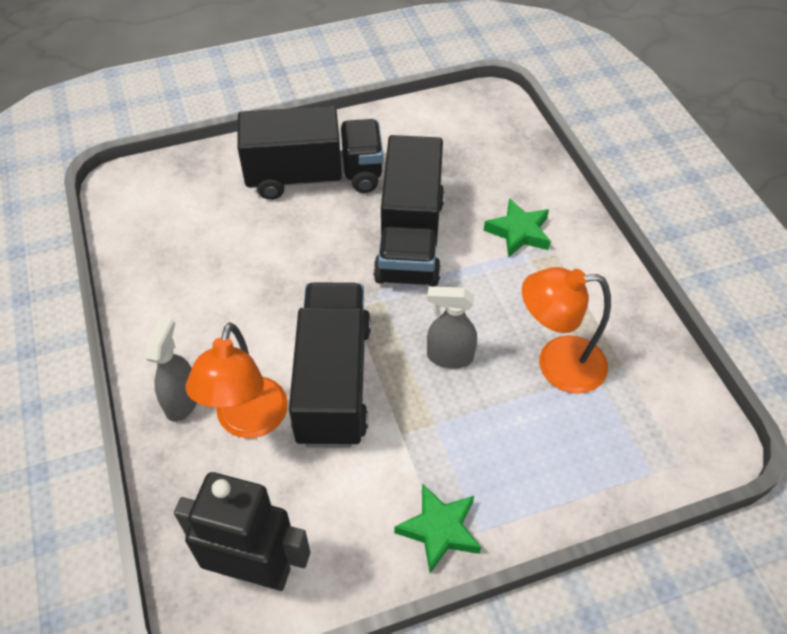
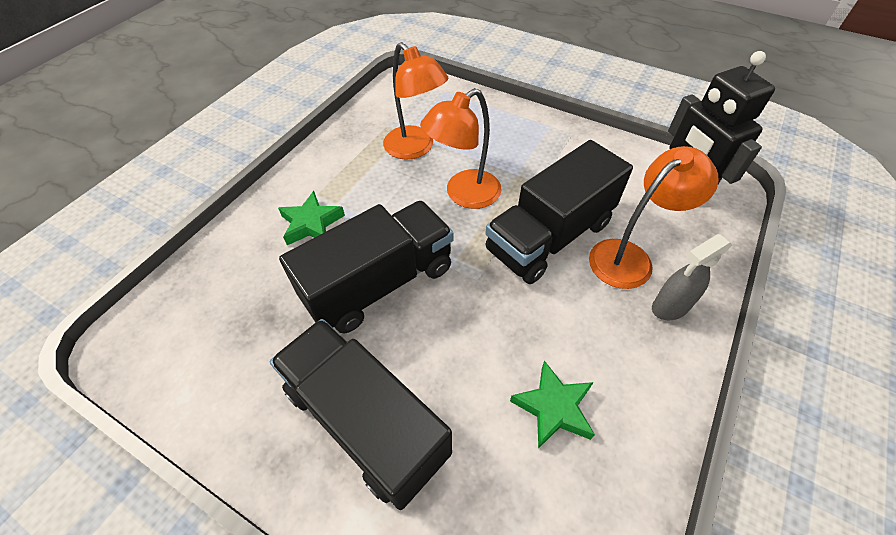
camera: 130 degrees left, 0 degrees up
green star [394,484,481,573] -> green star moved to [510,361,595,449]
grey spray bottle [427,286,477,369] -> orange lamp [420,88,502,209]

